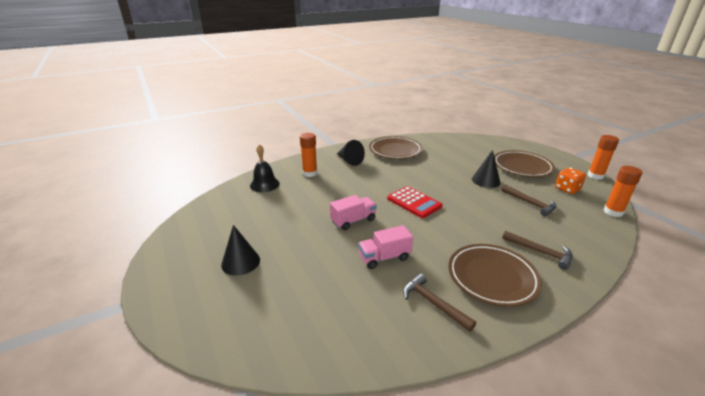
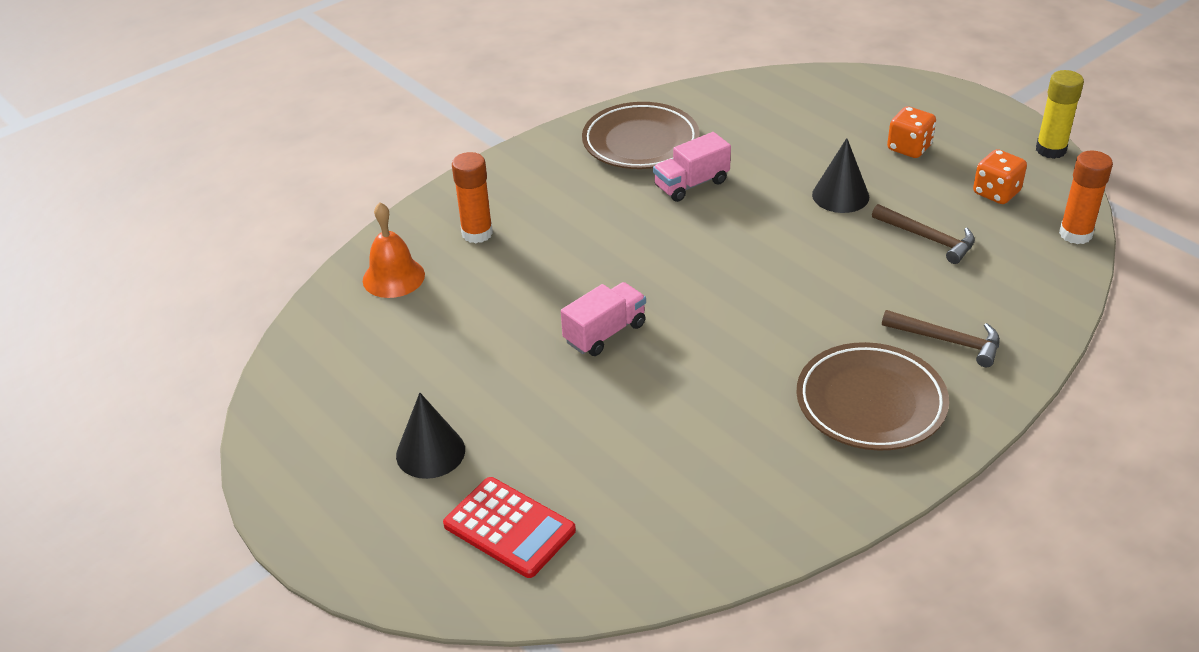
camera: 10 degrees left, 10 degrees up
black bell [250,144,280,192] -> orange bell [363,203,425,298]
black cone [337,140,365,166] -> none
pink truck [358,225,413,269] -> pink truck moved to [653,132,731,202]
red calculator [387,186,442,218] -> red calculator moved to [443,477,576,578]
brown hammer [403,274,476,332] -> none
brown plate [494,150,555,177] -> orange dice [887,106,936,158]
orange glue stick [588,135,619,180] -> yellow glue stick [1036,70,1084,159]

